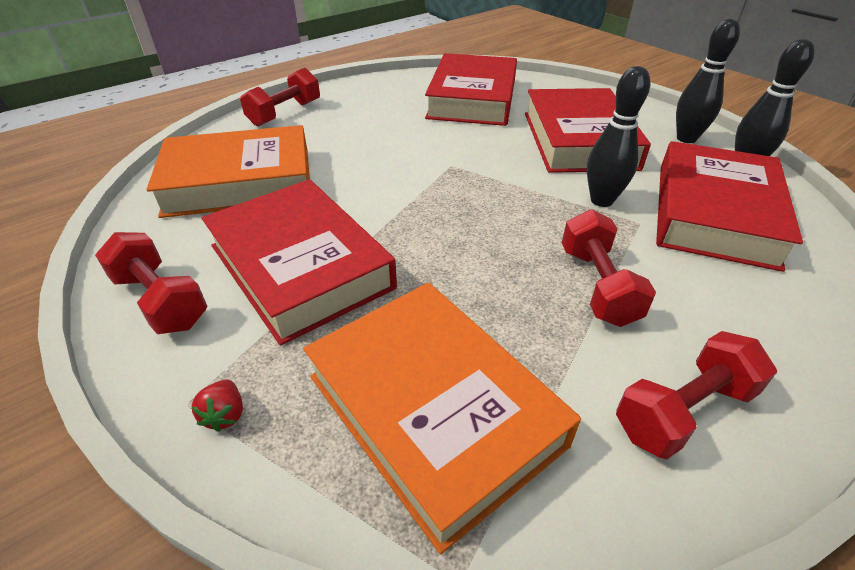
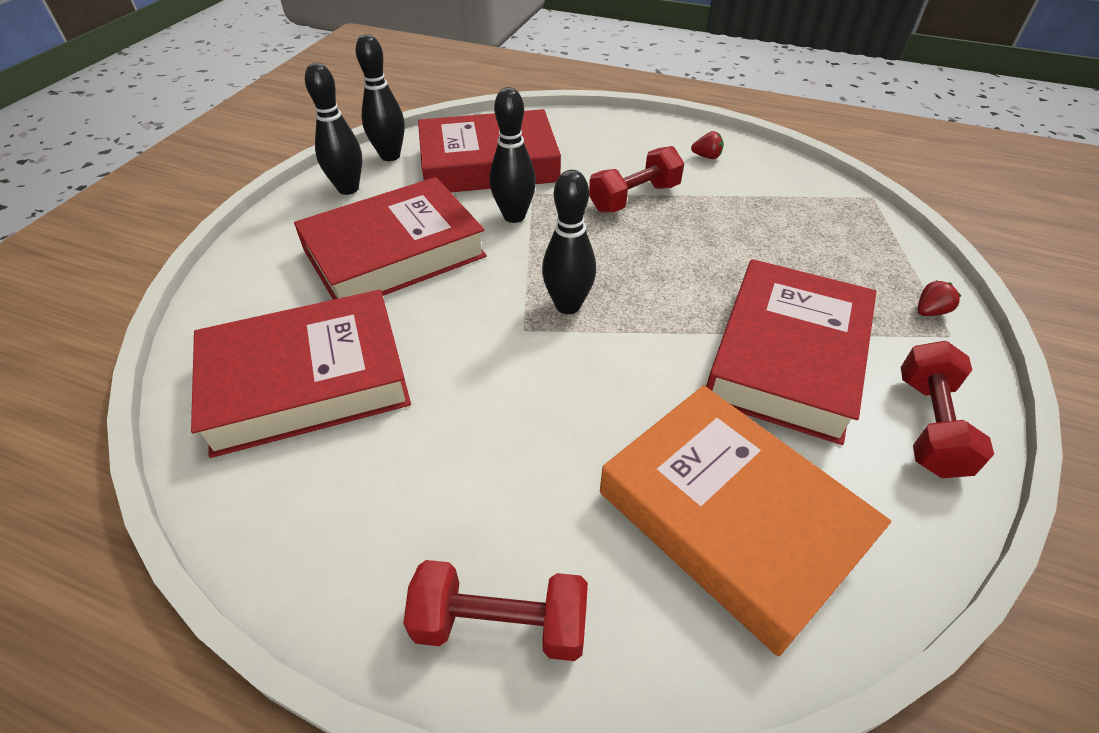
camera: 120 degrees left, 5 degrees up
orange book [303,283,581,554] -> none
red dumbbell [616,331,777,459] -> red strawberry [691,131,724,159]
none -> black bowling pin [542,170,596,314]

